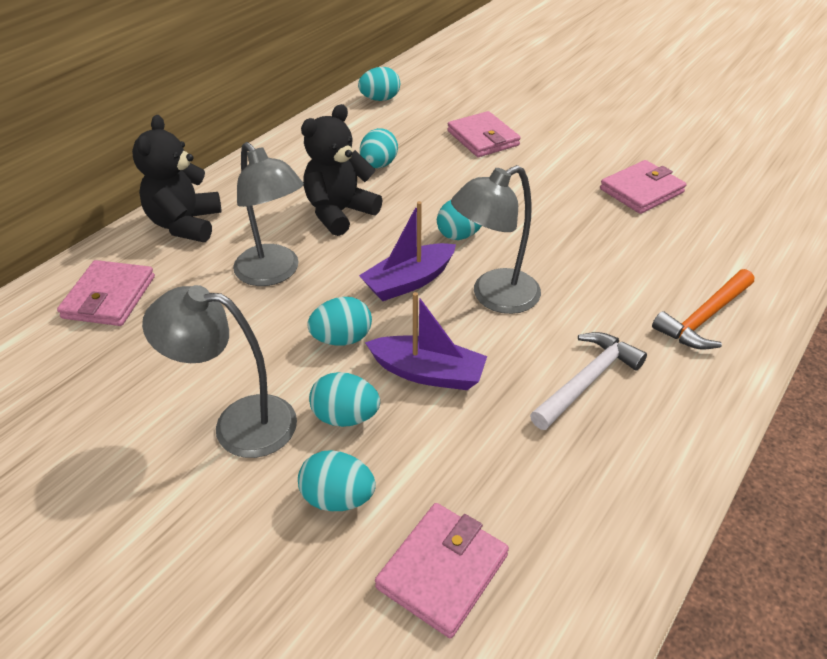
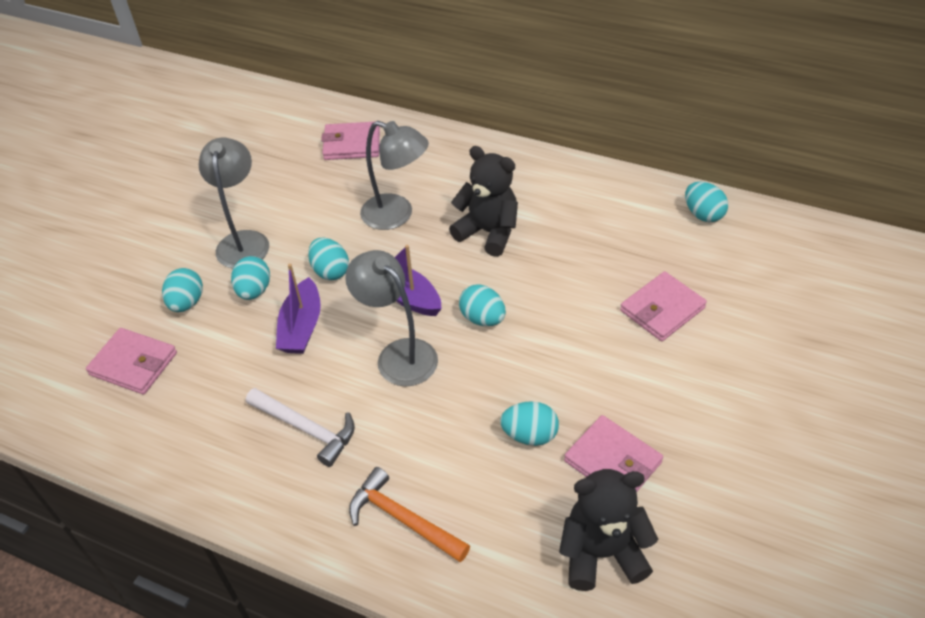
camera: 80 degrees right, 5 degrees up
black teddy bear [132,115,221,242] -> black teddy bear moved to [559,469,658,591]
grey lamp [233,142,304,286] -> grey lamp turned 105 degrees counterclockwise [360,121,429,230]
turquoise egg [360,128,398,168] -> turquoise egg moved to [500,401,559,446]

